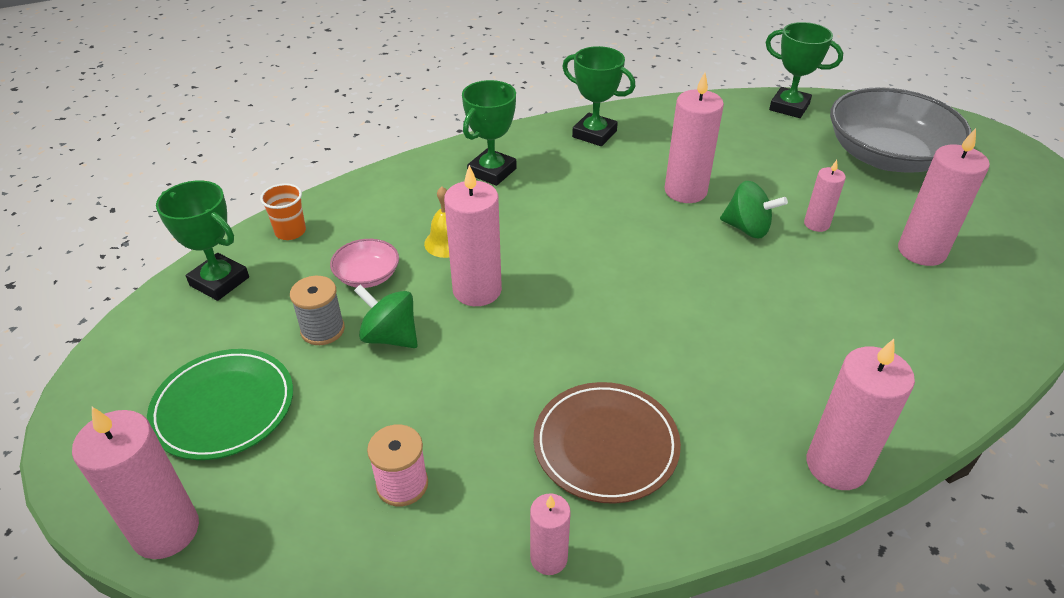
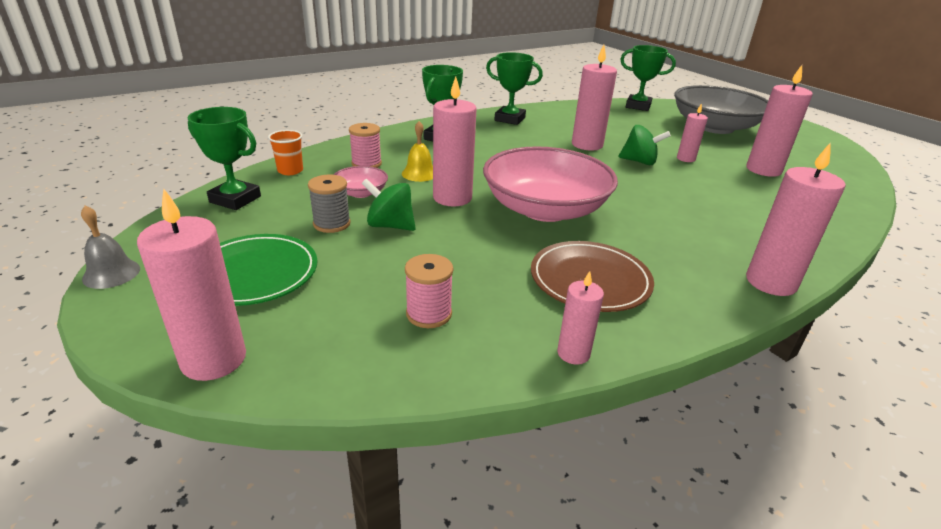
camera: 10 degrees left, 10 degrees down
none -> grey bell [81,205,140,289]
none -> pink spool [349,123,382,168]
none -> pink bowl [483,146,618,222]

